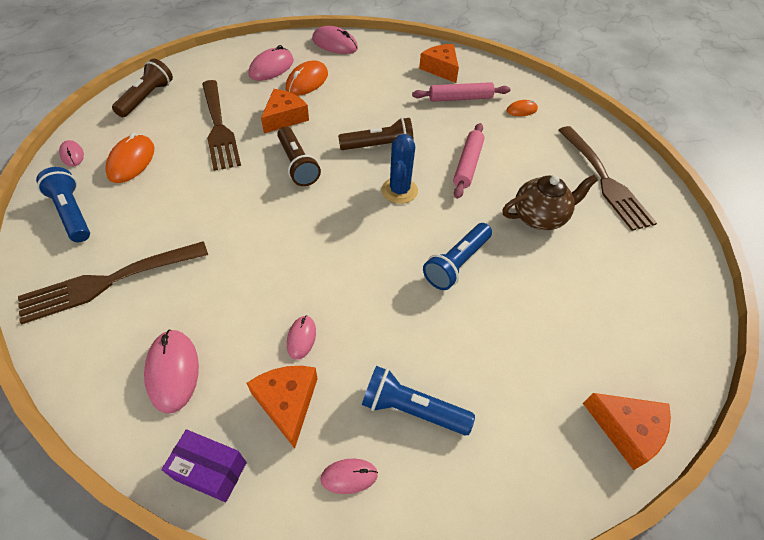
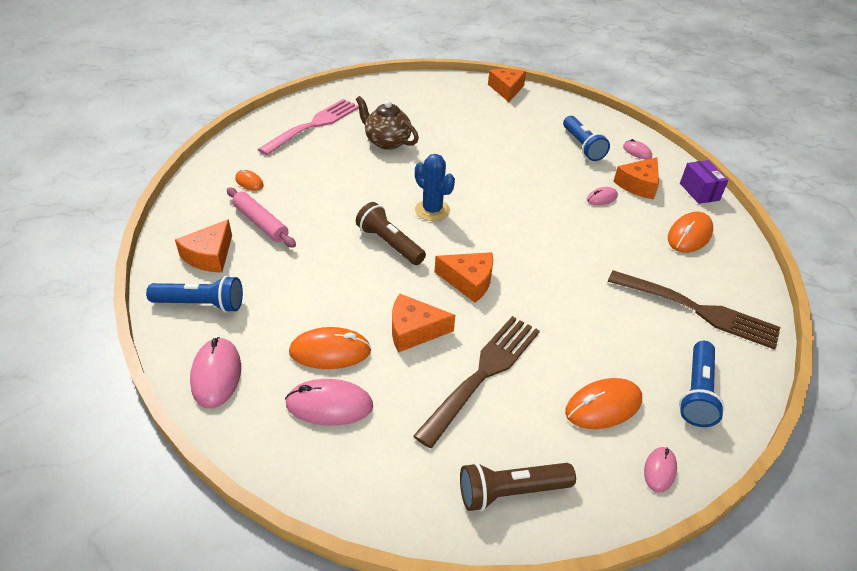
camera: 125 degrees left, 10 degrees down
pink mouse [144,330,199,413] -> orange mouse [668,212,713,253]
brown flashlight [277,127,321,186] -> orange cheese [435,252,493,303]
blue cactus [381,134,418,204] -> blue cactus turned 75 degrees clockwise [415,154,455,221]
blue flashlight [423,223,492,290] -> blue flashlight moved to [146,276,243,313]
pink rolling pin [453,123,484,199] -> none
brown fork [559,126,657,231] -> pink fork [258,99,359,155]

